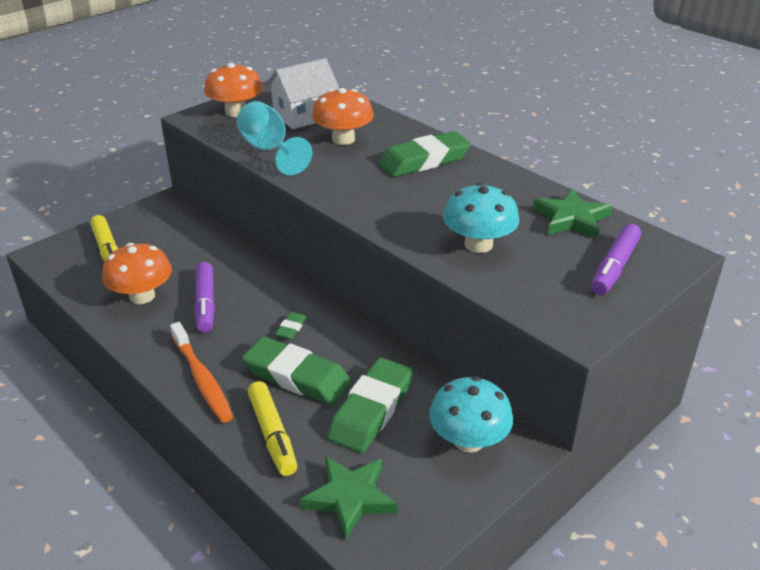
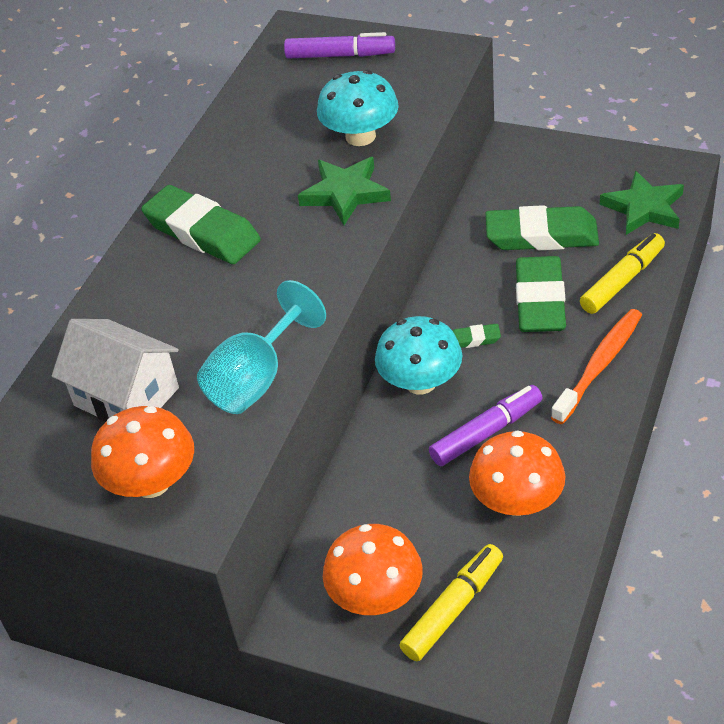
camera: 110 degrees left, 10 degrees up
orange mushroom [312,88,374,145] -> orange mushroom moved to [323,524,423,615]
turquoise mushroom [429,376,513,453] -> turquoise mushroom moved to [375,316,462,395]
green star [533,189,612,239] -> green star moved to [298,157,391,225]

